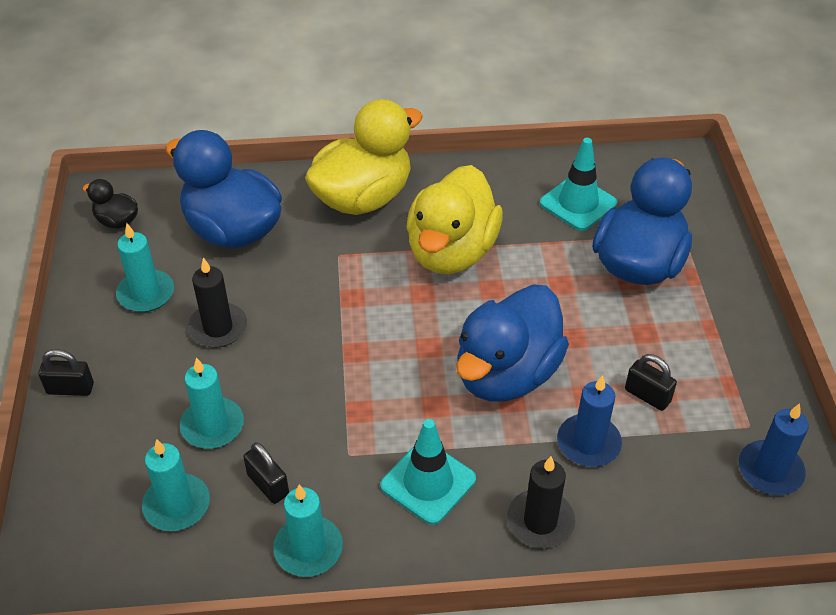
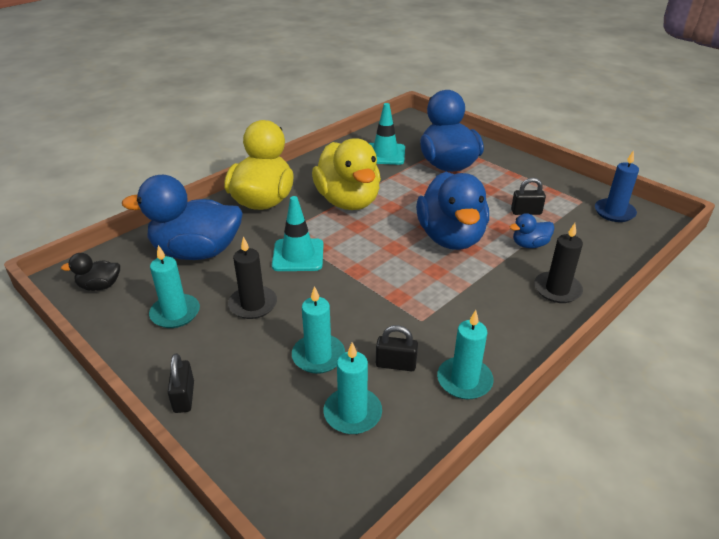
camera: 40 degrees left, 10 degrees down
black padlock [38,349,94,396] -> black padlock turned 60 degrees counterclockwise [167,353,194,413]
turquoise traffic cone [380,419,476,525] -> turquoise traffic cone moved to [272,196,323,271]
blue candle [557,375,622,467] -> blue duck [509,213,555,248]

